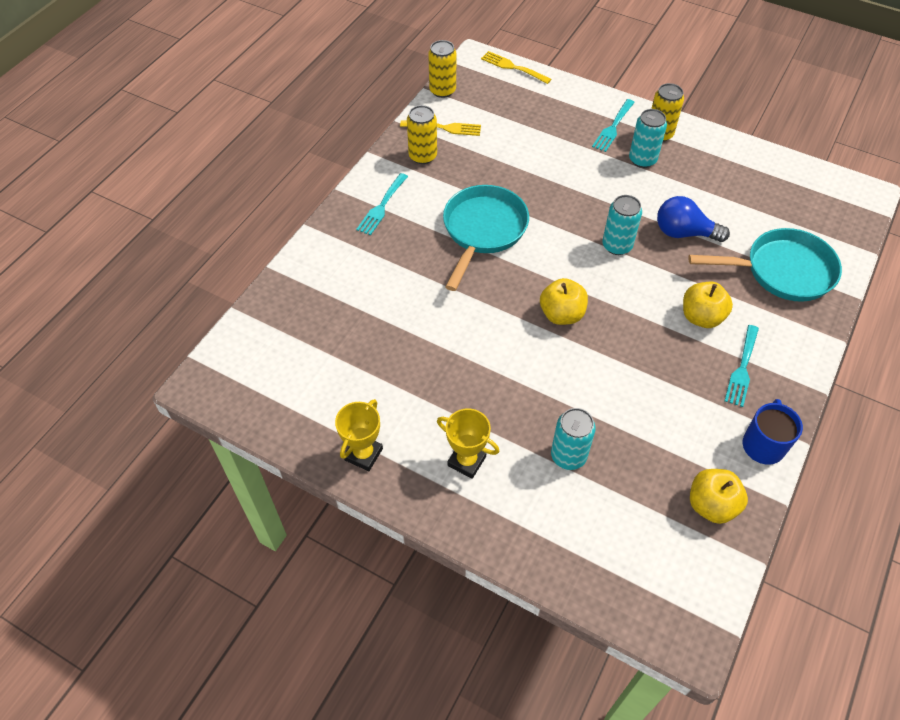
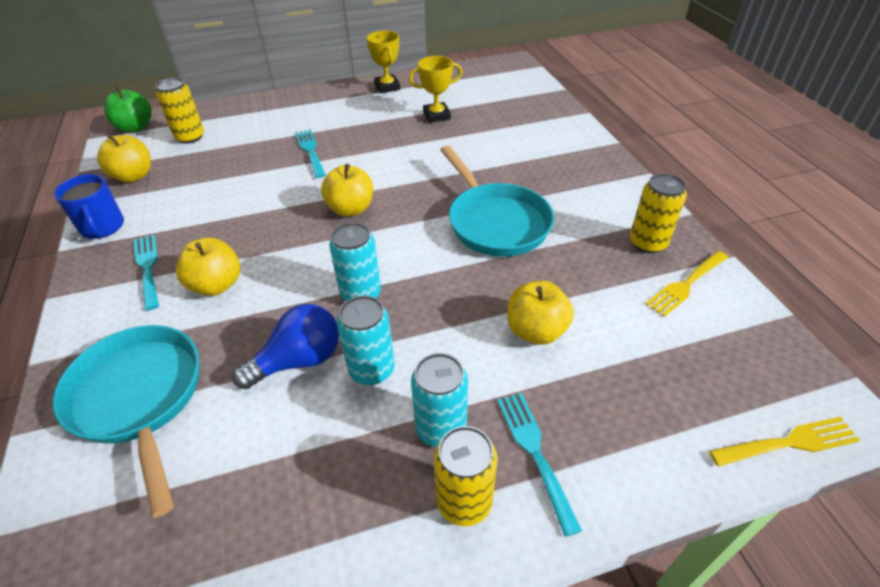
camera: 135 degrees right, 10 degrees down
turquoise fork [356,173,408,235] -> turquoise fork moved to [295,129,326,178]
yellow can [428,40,456,98] -> yellow can moved to [156,78,204,144]
yellow trophy [437,408,500,479] -> yellow trophy moved to [409,56,462,123]
turquoise can [551,408,596,470] -> turquoise can moved to [337,296,395,385]
turquoise pan [688,228,842,302] -> turquoise pan turned 105 degrees clockwise [53,325,199,518]
none -> green apple [104,87,152,133]
none -> yellow apple [507,281,574,345]

